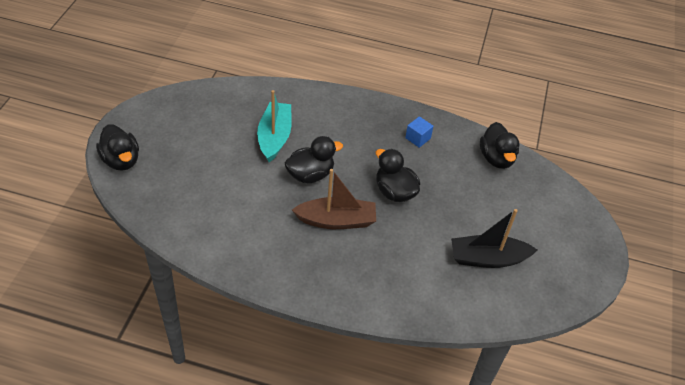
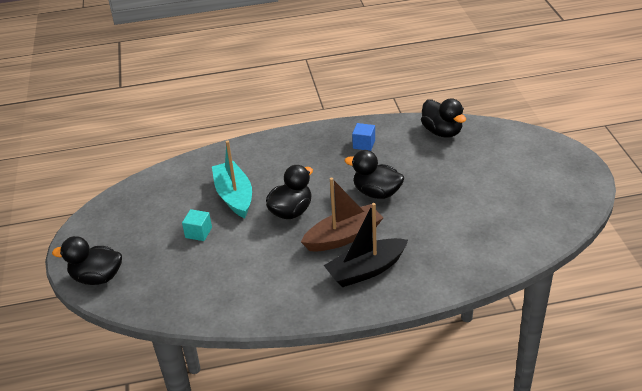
camera: 20 degrees left, 10 degrees down
black duck [96,124,139,171] -> black duck turned 150 degrees clockwise [52,236,122,285]
black boat [451,209,537,268] -> black boat moved to [324,203,408,287]
none -> turquoise cube [182,209,212,241]

